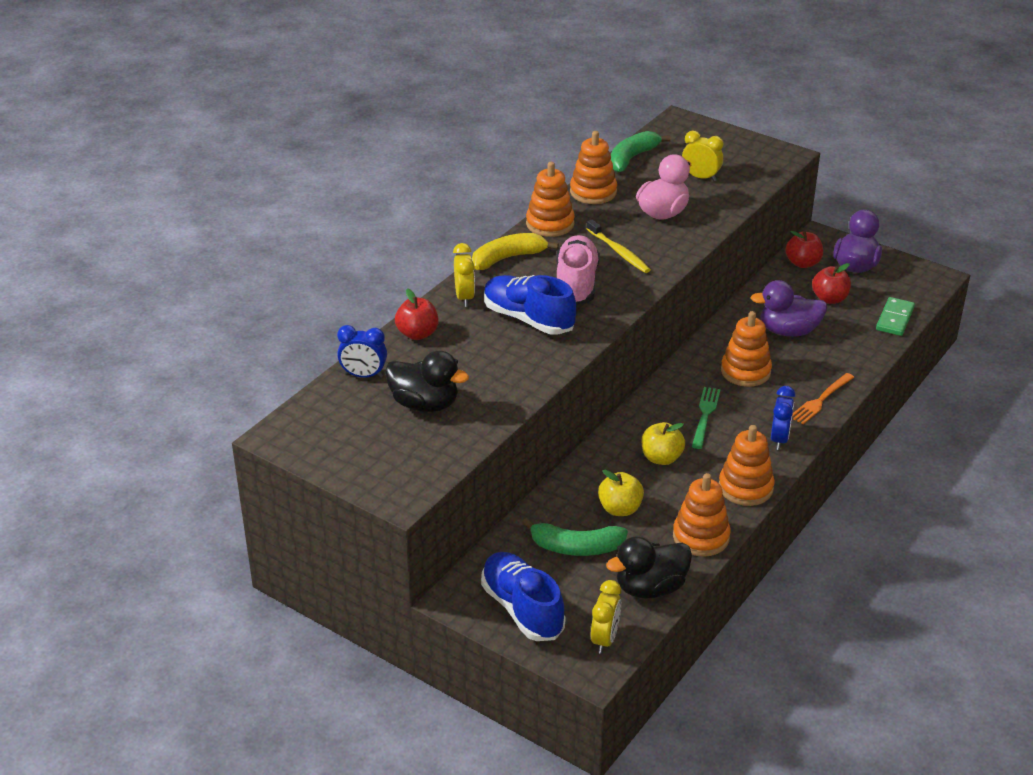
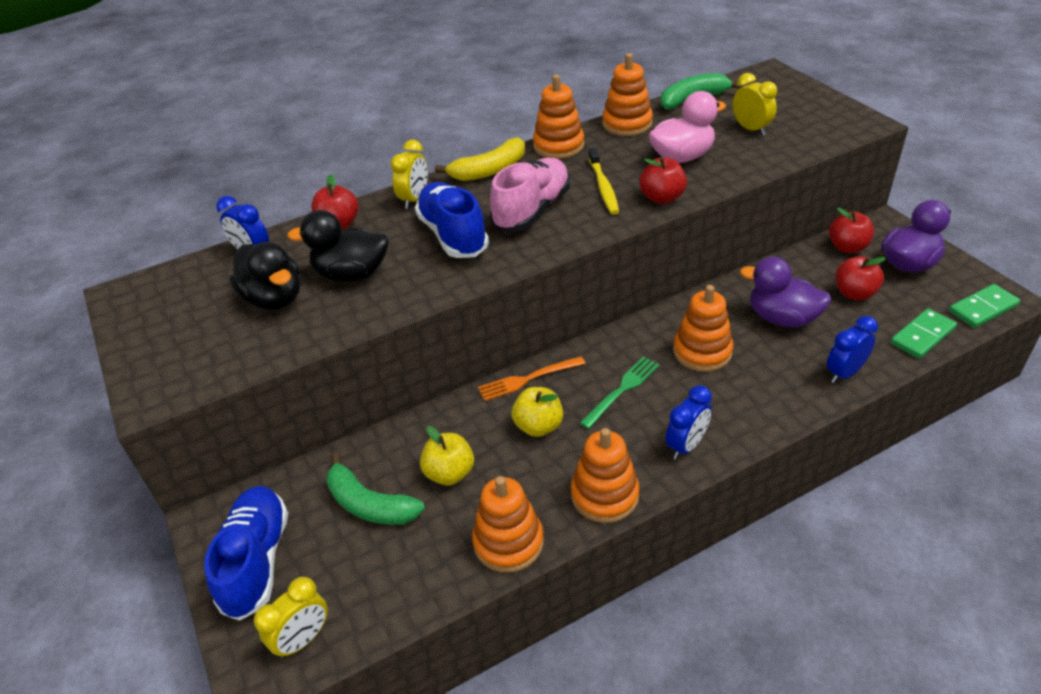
camera: 30 degrees right, 5 degrees up
yellow banana [472,233,559,270] -> yellow banana turned 150 degrees clockwise [435,137,525,181]
black duck [606,537,692,599] -> black duck moved to [287,210,389,282]
orange fork [792,373,855,424] -> orange fork moved to [478,356,585,401]
none -> red apple [639,157,687,204]
none -> blue clock [827,316,878,383]
none -> green domino [949,284,1020,328]

